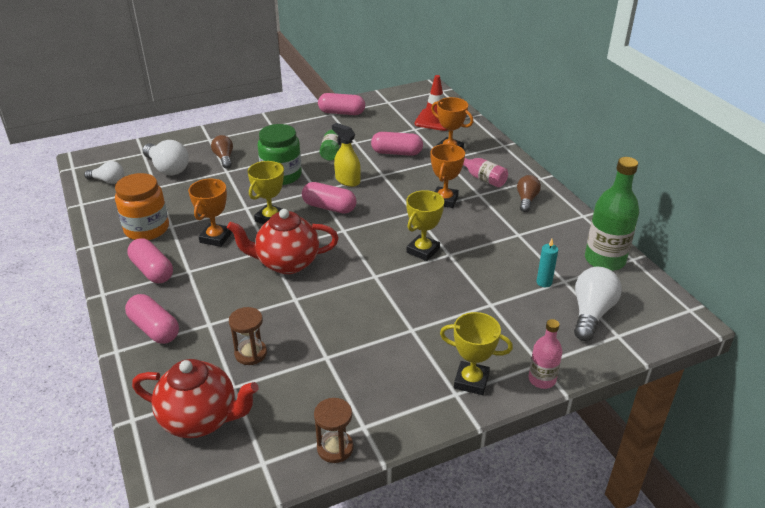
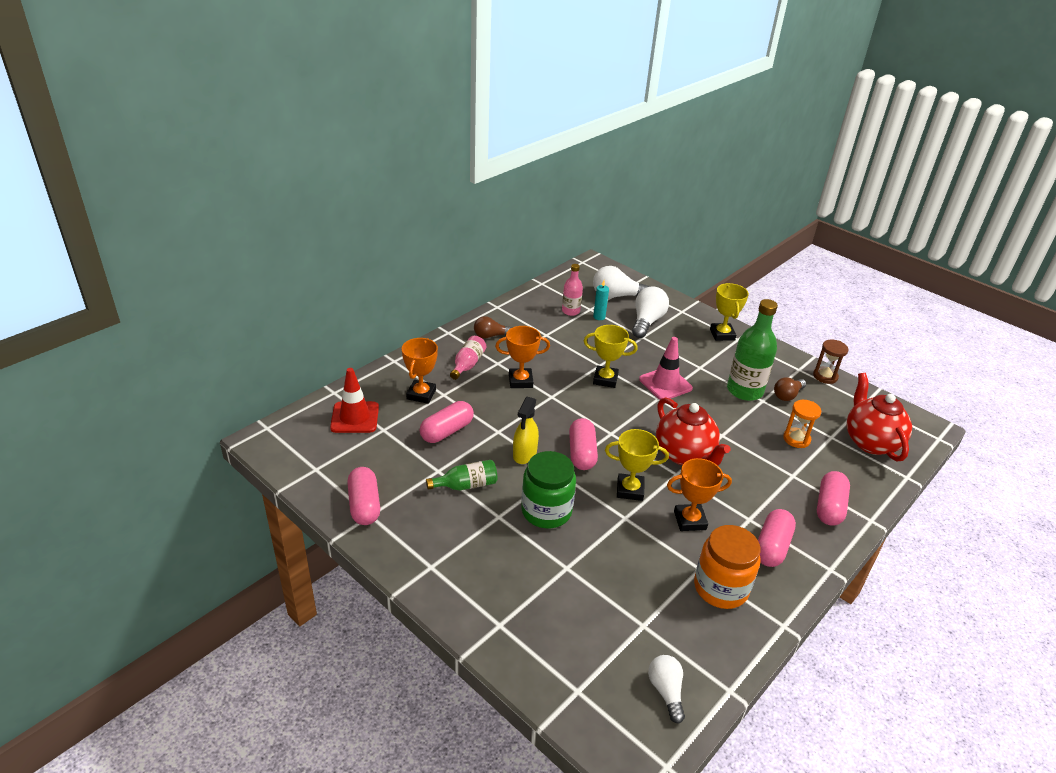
camera: 115 degrees left, 0 degrees up
white light bulb [142,140,189,176] -> white light bulb moved to [632,286,669,338]
brown light bulb [211,135,233,168] -> brown light bulb moved to [774,377,806,401]
brown hourglass [229,307,267,365] -> orange hourglass [783,400,821,448]
pink capsule [371,132,423,156] -> pink capsule turned 60 degrees clockwise [419,401,474,443]
pink bottle [528,319,562,389] -> pink bottle moved to [562,264,583,316]
green bottle [585,157,639,271] -> green bottle moved to [727,299,778,401]
none -> pink traffic cone [639,337,693,400]

